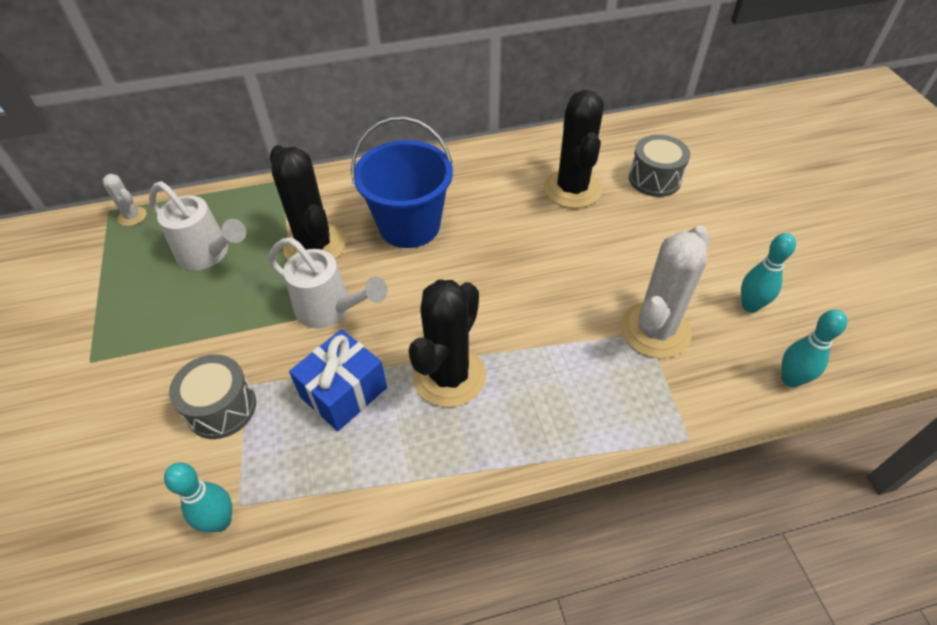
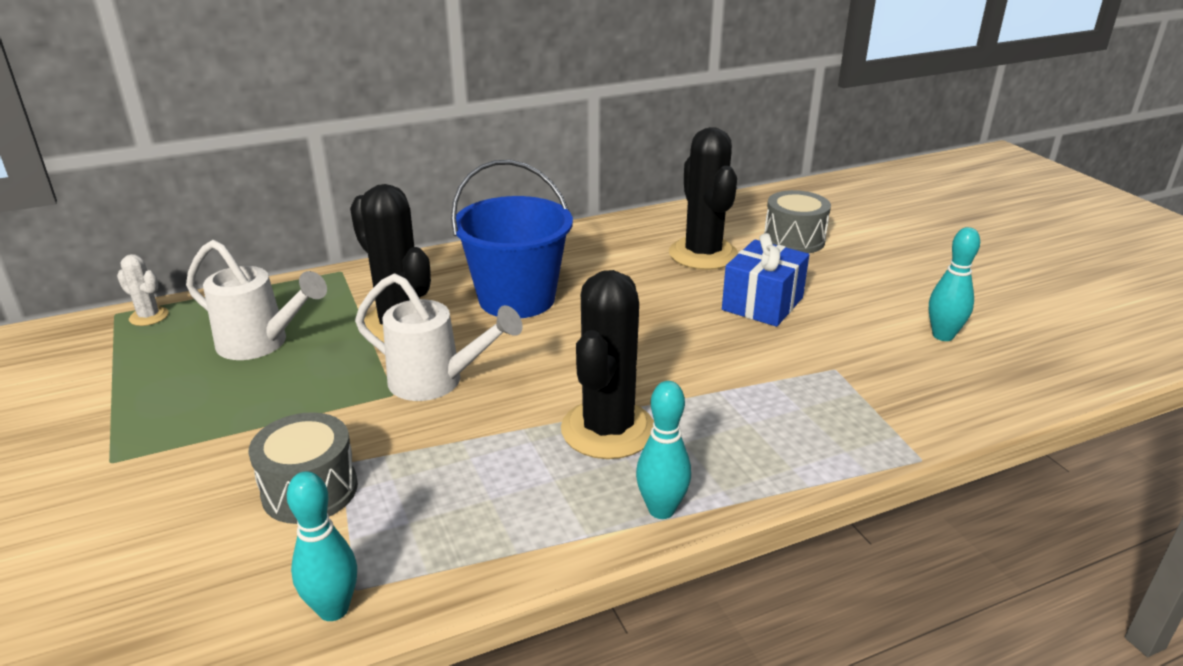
camera: 10 degrees left, 20 degrees down
blue gift [289,329,387,431] -> blue gift moved to [722,233,809,327]
white cactus [620,226,710,358] -> none
turquoise bowling pin [781,309,847,388] -> turquoise bowling pin moved to [636,381,691,519]

